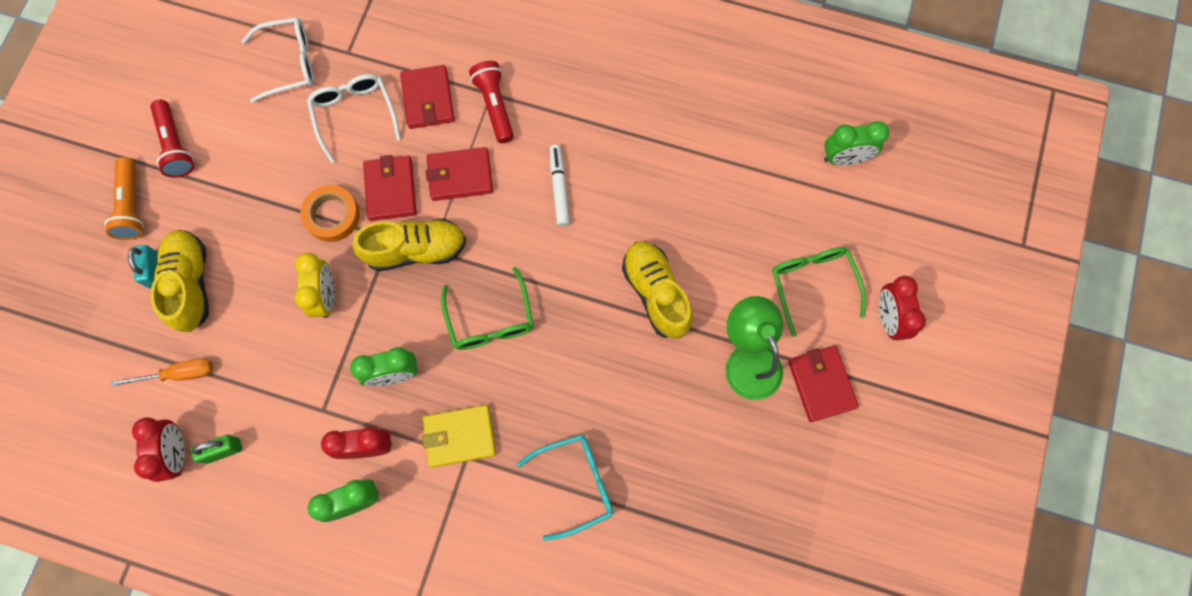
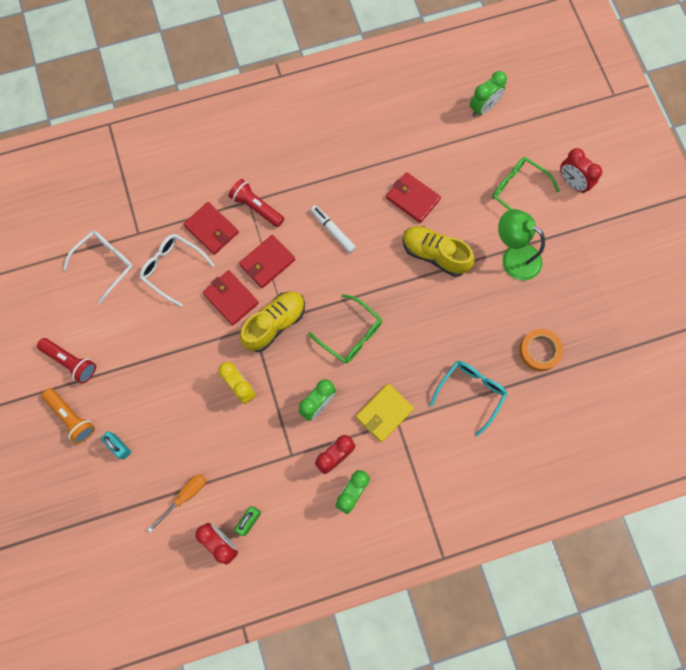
camera: 35 degrees left, 0 degrees up
yellow shoe [151,230,209,332] -> none
orange tape [300,185,360,242] -> orange tape moved to [519,329,563,371]
red wallet [788,346,859,422] -> red wallet moved to [386,172,441,223]

